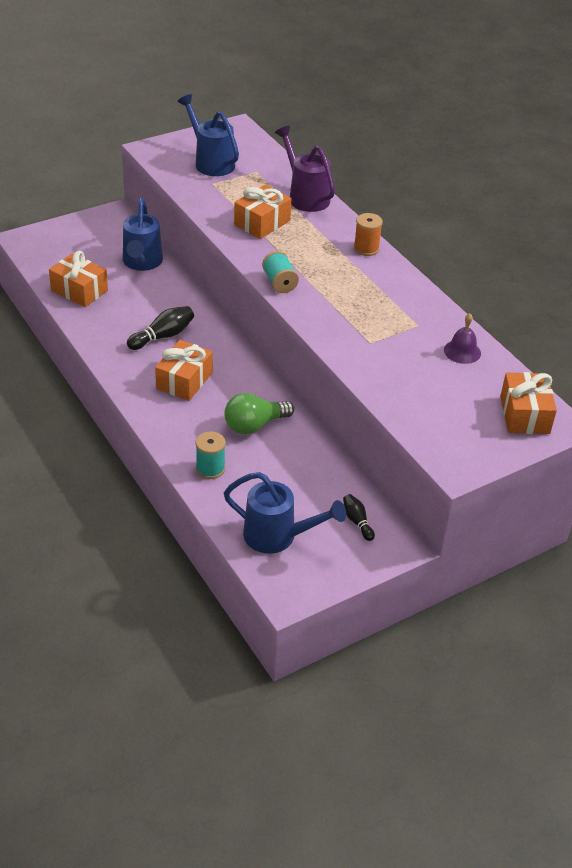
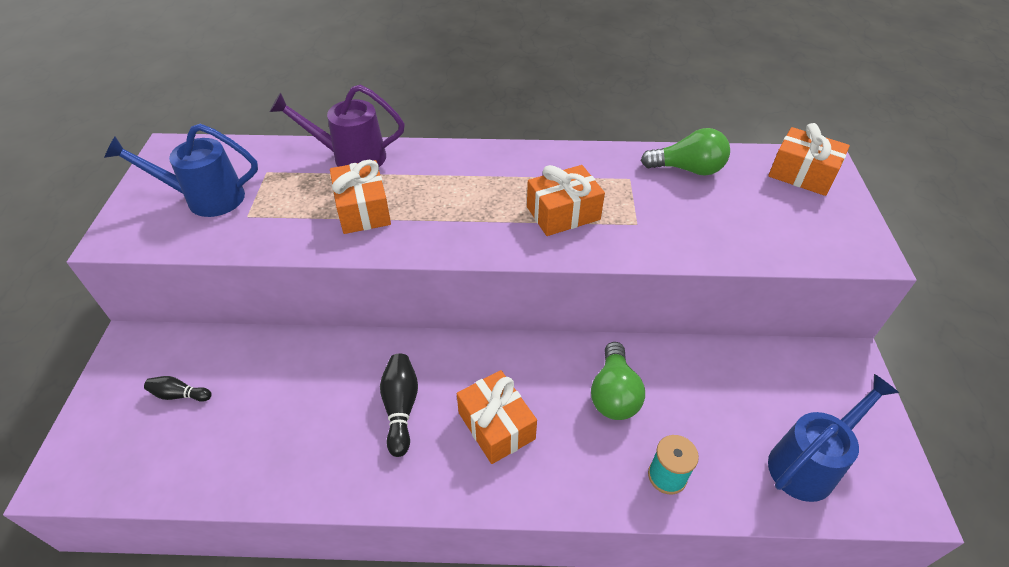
camera: 55 degrees left, 5 degrees up
orange gift [49,251,108,307] -> orange gift moved to [527,165,605,236]
blue watering can [123,198,163,271] -> none
turquoise spool [262,251,299,293] -> none
black bowling pin [343,494,375,541] -> black bowling pin moved to [144,376,212,402]
orange spool [354,213,383,256] -> none
purple bell [444,313,481,364] -> green light bulb [641,128,730,175]

